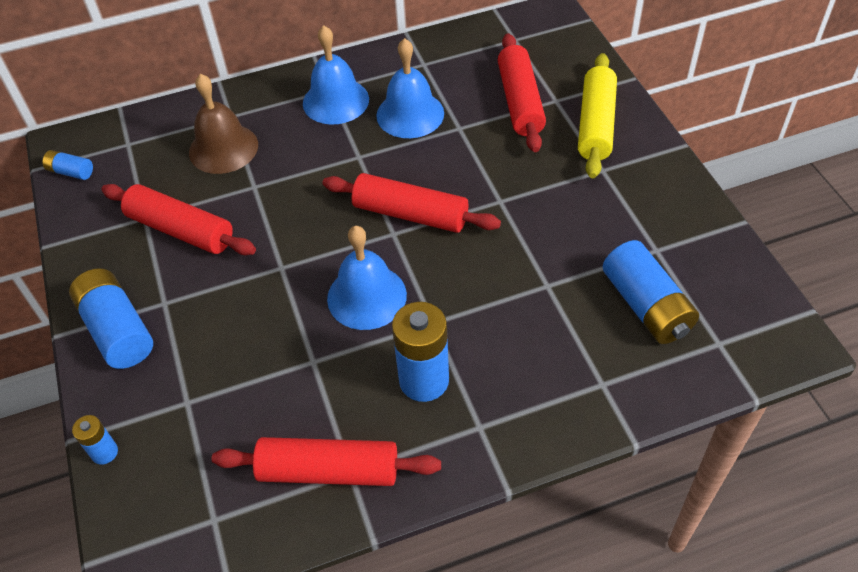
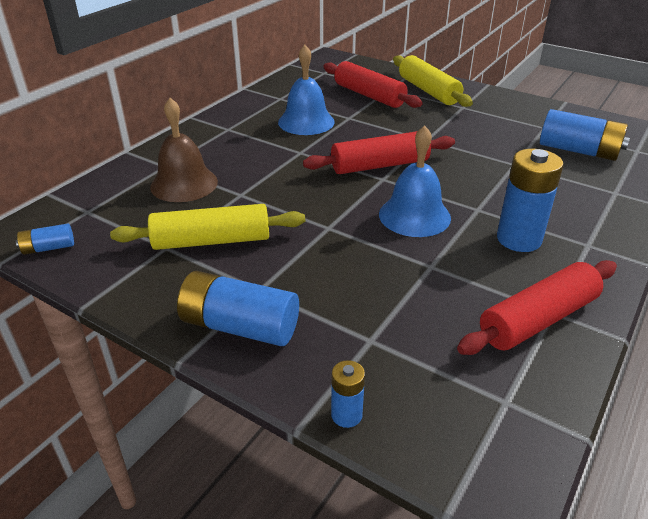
camera: 40 degrees left, 15 degrees down
red rolling pin [101,184,256,255] -> yellow rolling pin [110,204,305,250]
blue bell [303,25,369,124] -> none

